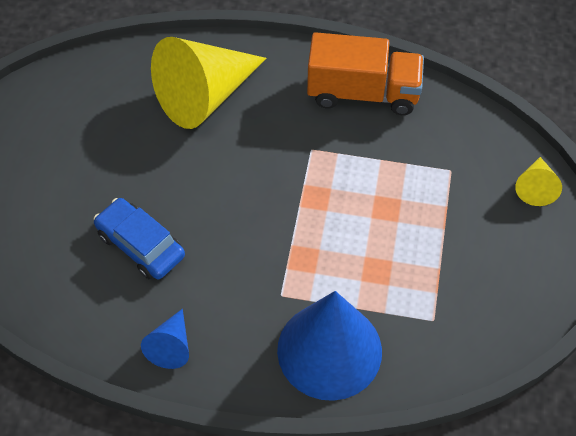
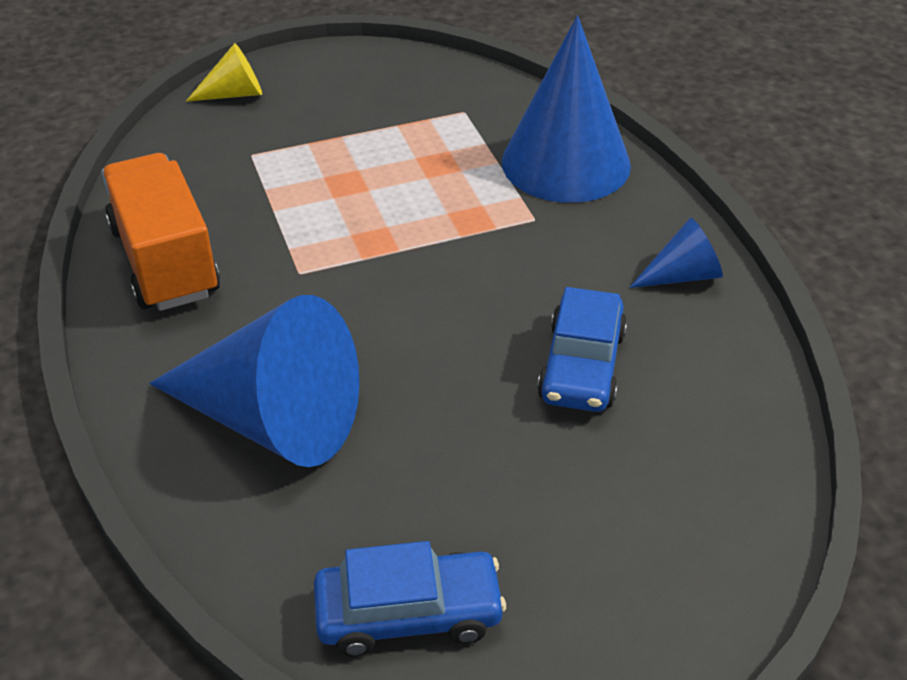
camera: 120 degrees left, 15 degrees down
yellow cone [151,37,267,129] -> blue cone [149,295,360,467]
none -> blue car [314,541,506,657]

